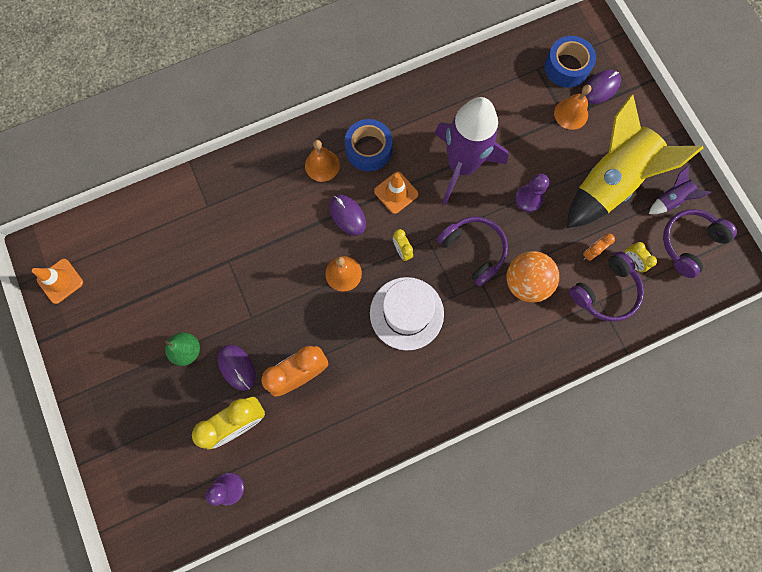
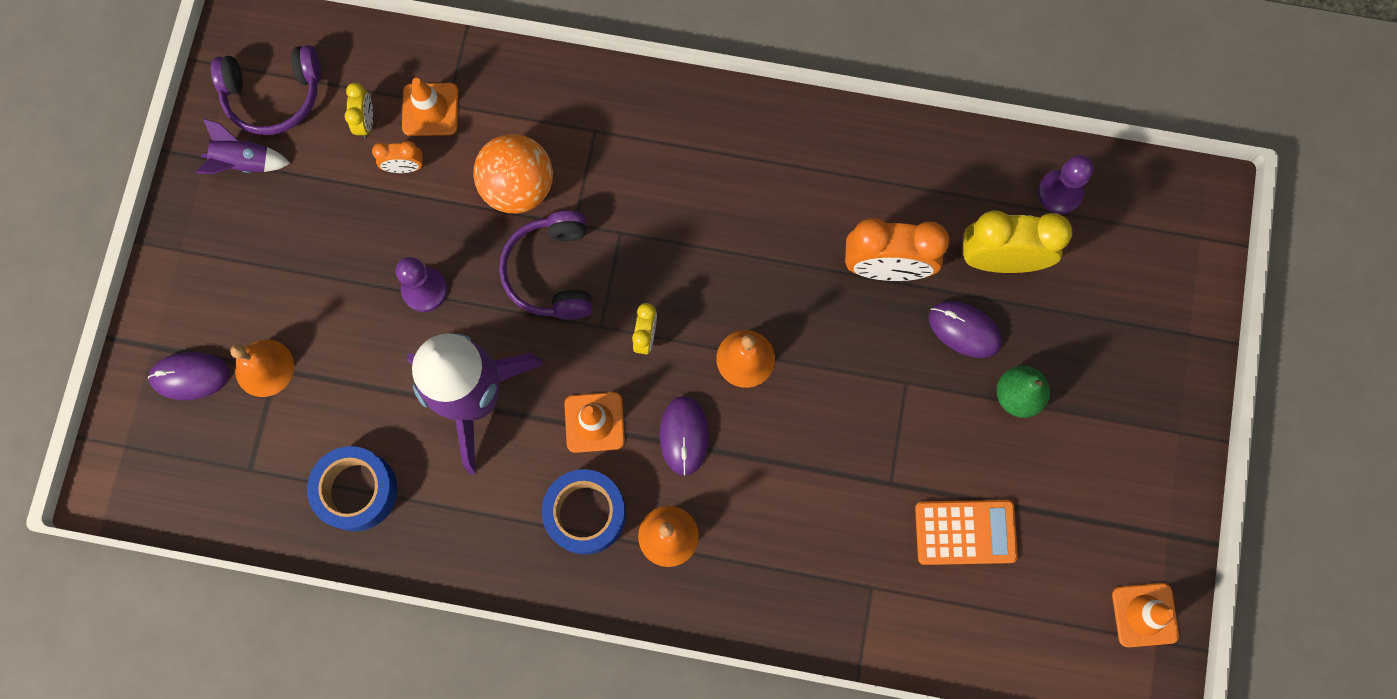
camera: 145 degrees left, 0 degrees up
purple mouse [218,345,256,390] -> purple mouse turned 60 degrees counterclockwise [929,301,1002,358]
white hat [370,277,444,351] -> none
blue tape [544,36,596,88] -> blue tape moved to [307,446,397,531]
yellow rocket [567,94,703,228] -> none
purple headphones [569,251,644,321] -> orange traffic cone [402,78,458,136]
none -> orange calculator [915,500,1018,565]

